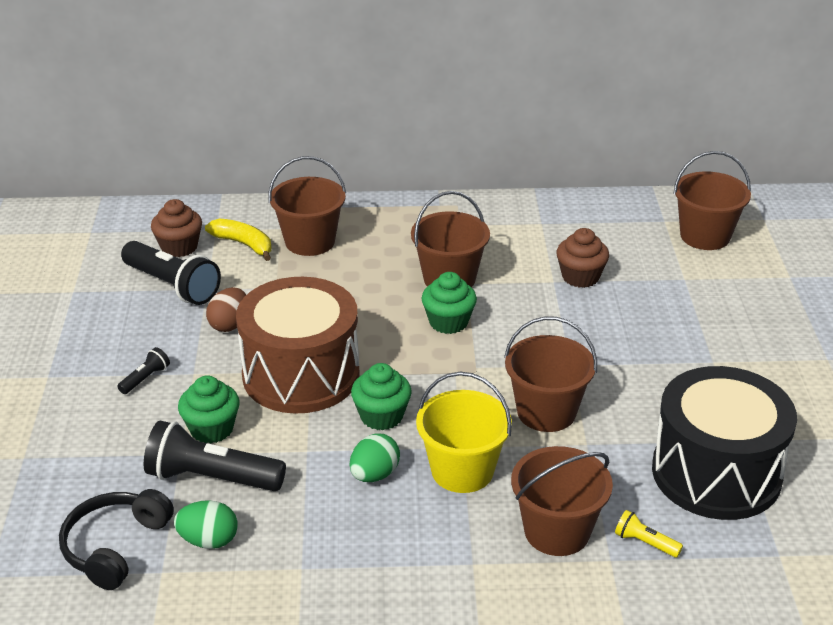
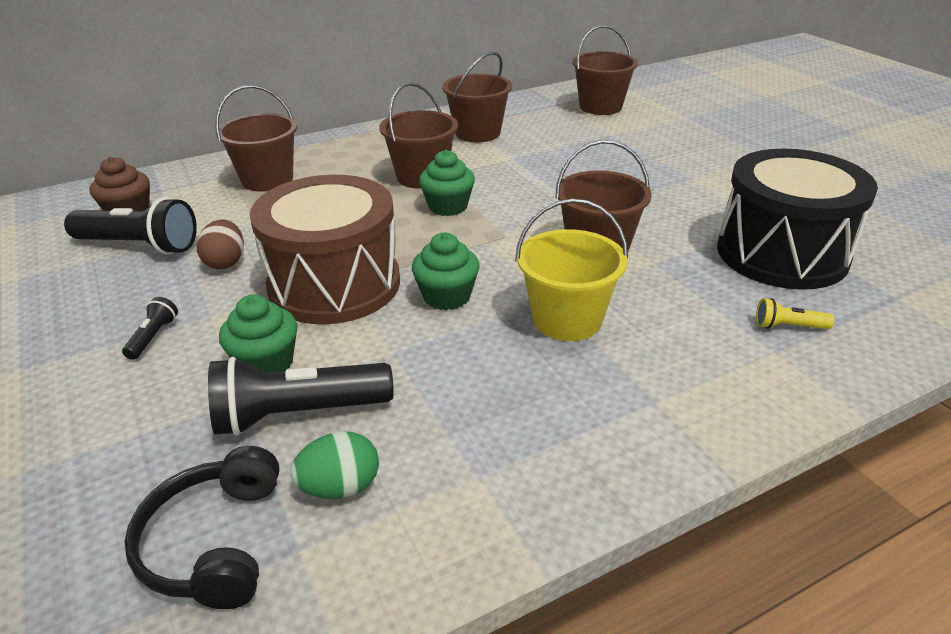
camera: 25 degrees left, 0 degrees up
yellow banana [205,219,272,261] -> none
green egg [350,434,400,482] -> none
brown bucket [511,446,613,556] -> brown bucket moved to [442,51,512,142]
brown cupcake [556,228,609,288] -> none

